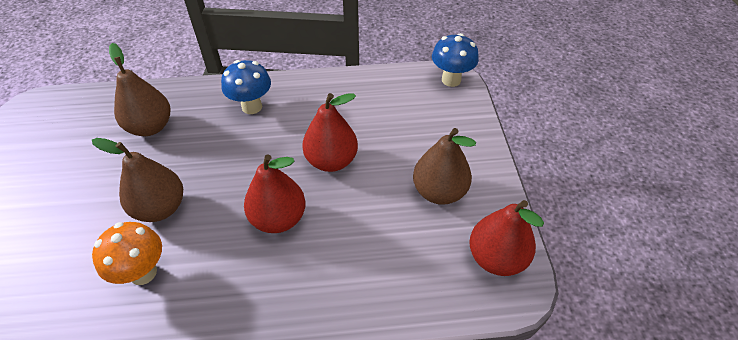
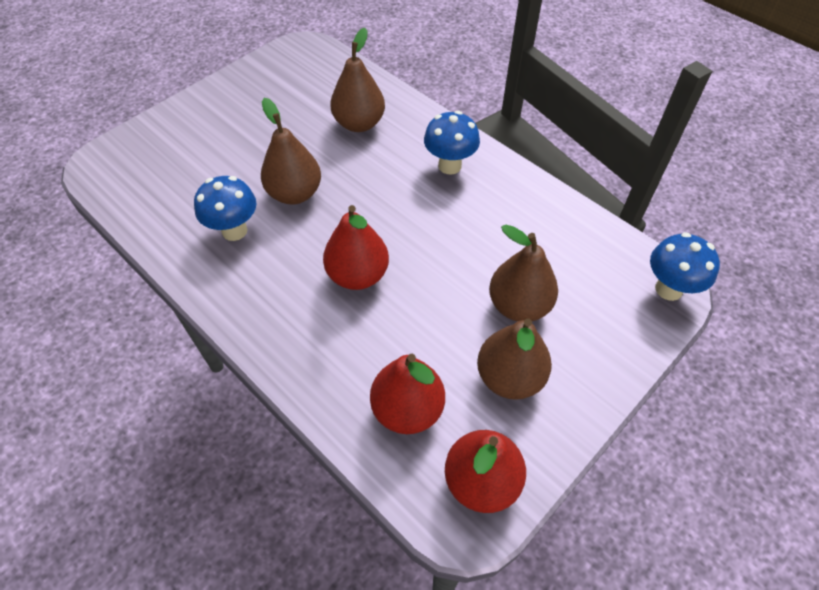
camera: 50 degrees right, 5 degrees up
orange mushroom [92,222,162,285] -> blue mushroom [194,176,257,241]
red pear [302,93,358,172] -> red pear moved to [370,354,445,434]
none -> brown pear [489,225,558,322]

